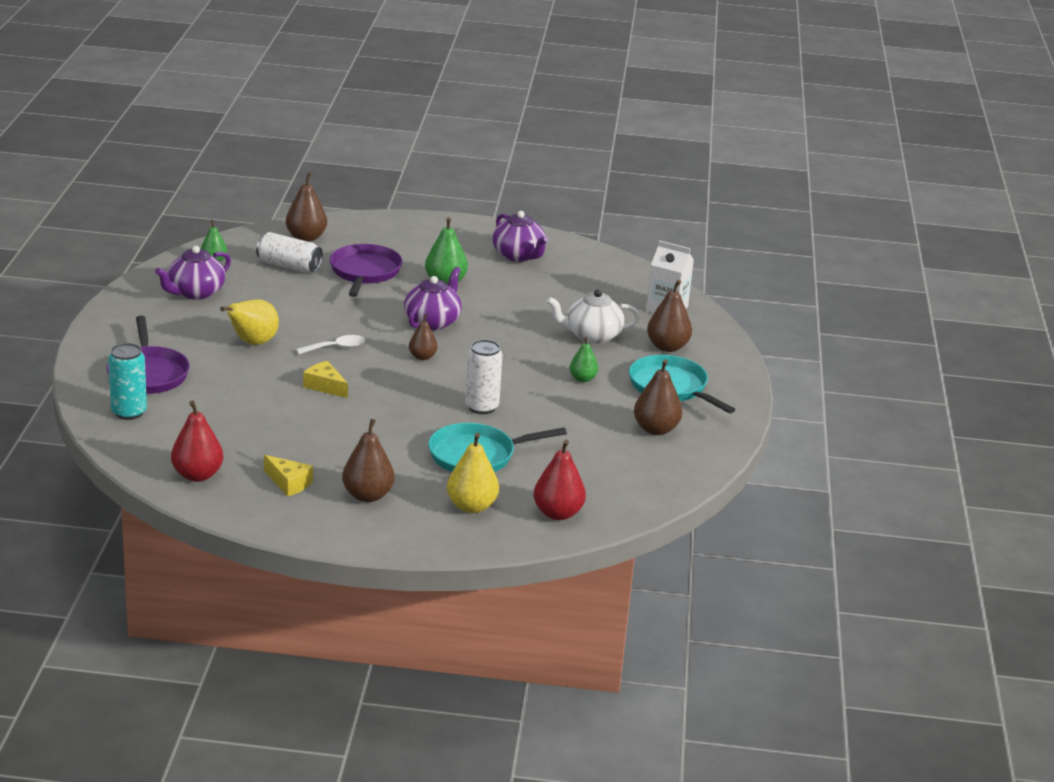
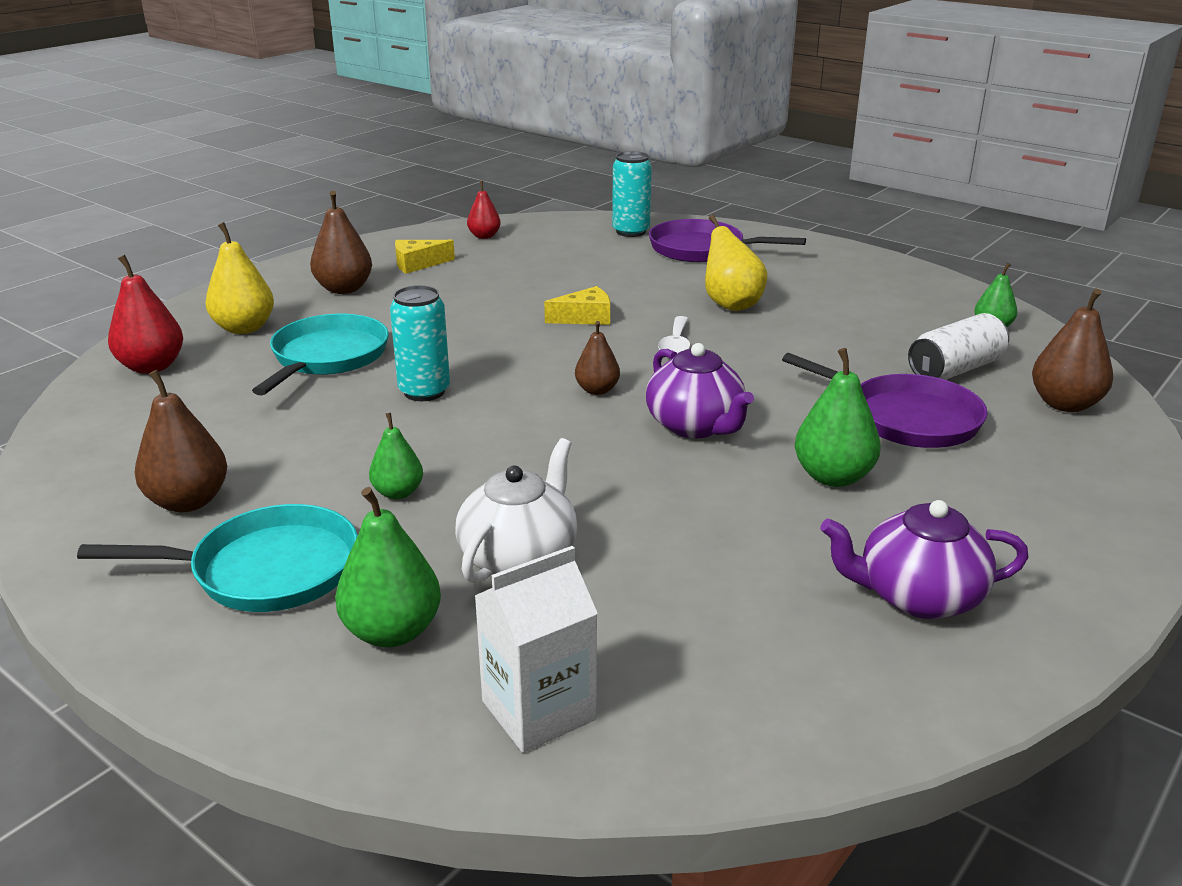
camera: 125 degrees right, 0 degrees up
purple teapot [155,246,231,300] -> none
red pear [171,400,223,482] -> red pear [467,181,501,239], size x0.62
white can [465,340,503,414] -> turquoise can [390,285,450,401]
brown pear [647,280,692,352] -> green pear [335,487,441,647]

